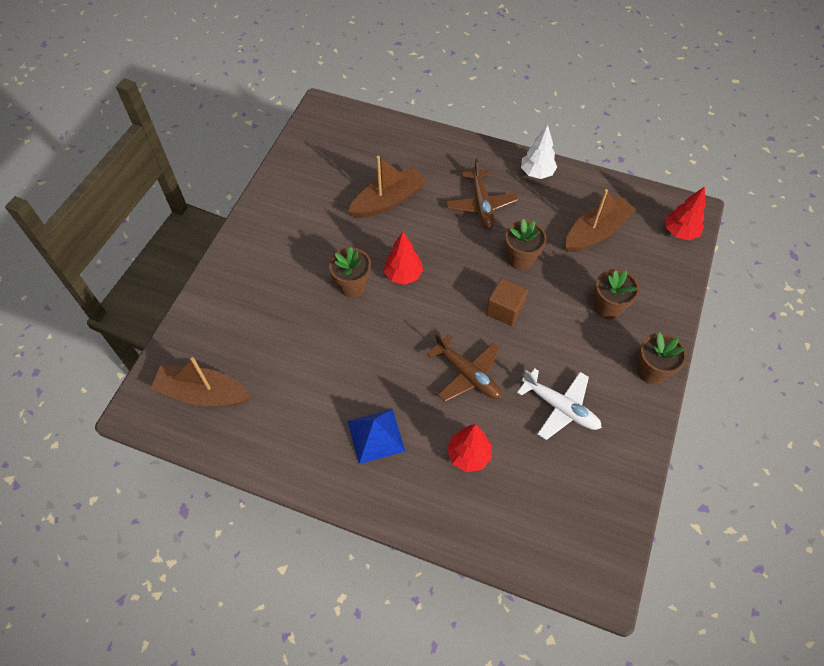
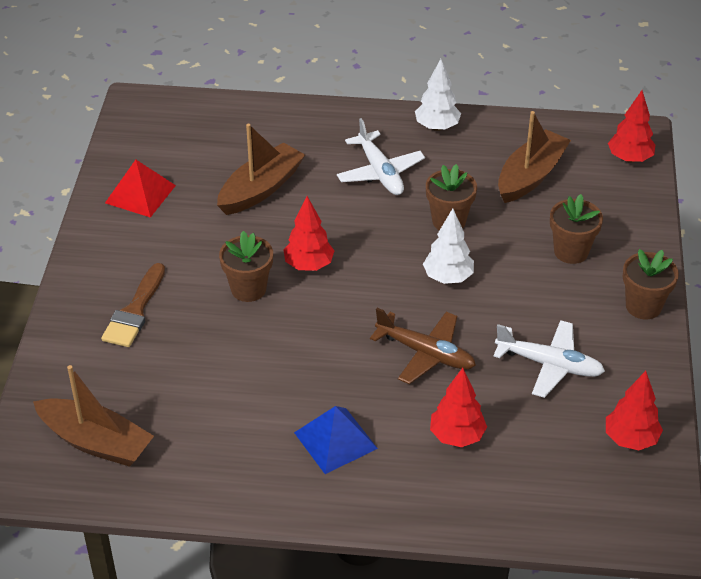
camera: 15 degrees left, 15 degrees down
brown boat [150,357,252,407] -> brown boat turned 150 degrees counterclockwise [33,365,154,467]
brown plane [447,158,518,229] -> white plane [337,118,425,195]
brown cube [486,278,528,326] -> white tree [423,209,474,284]
none -> brown brush [101,263,165,347]
none -> red pyramid [105,160,176,218]
none -> red tree [606,371,663,450]

